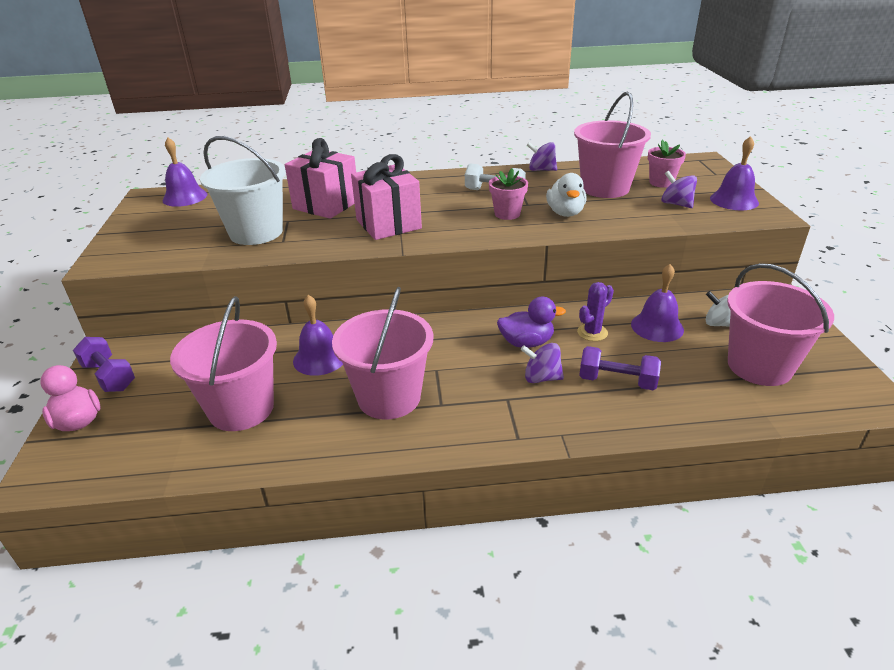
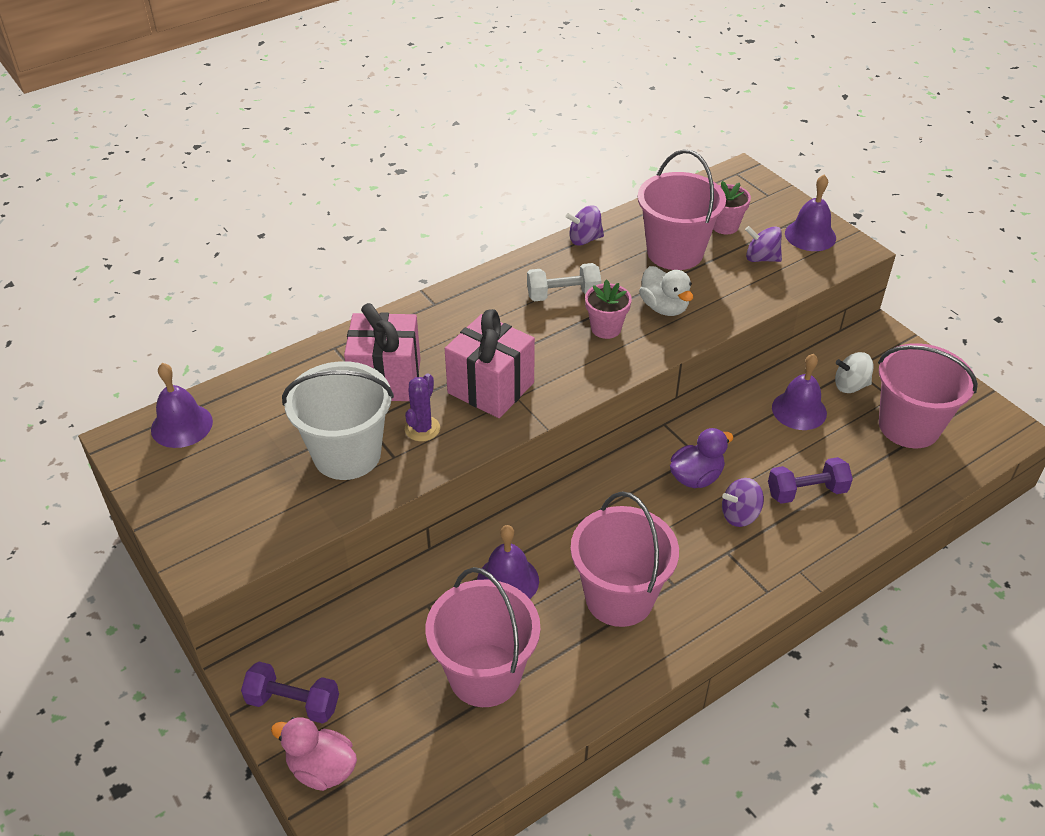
camera: 30 degrees left, 10 degrees up
purple cactus [577,282,614,341] -> purple cactus moved to [405,374,440,441]

